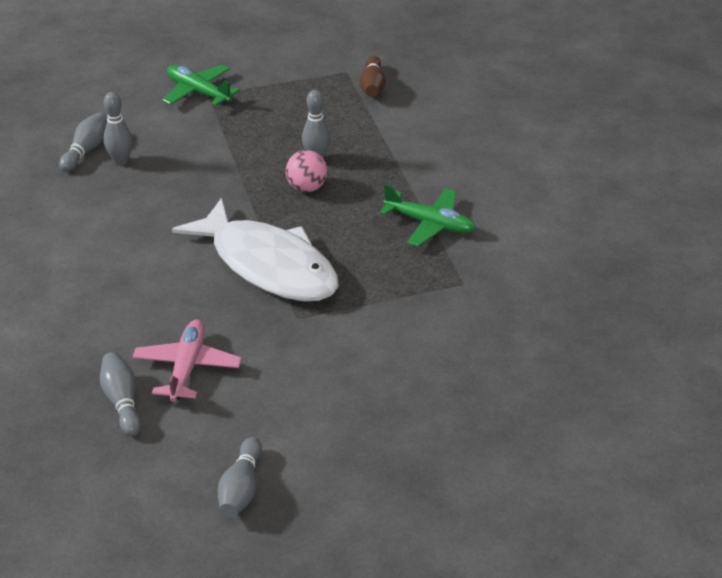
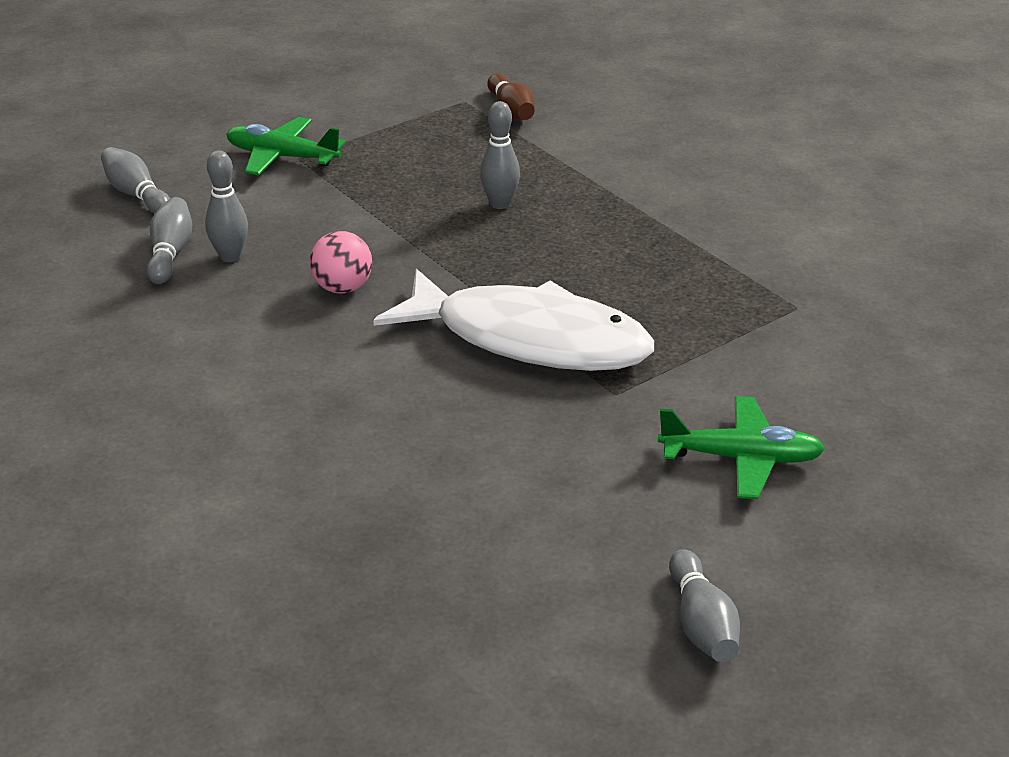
camera: 20 degrees left, 5 degrees down
grey bowling pin [100,352,141,436] -> grey bowling pin moved to [101,147,170,214]
pink plane [132,320,242,402] -> none
pink ball [285,150,328,192] -> pink ball moved to [310,231,372,294]
green plane [380,184,476,247] -> green plane moved to [658,396,825,499]

